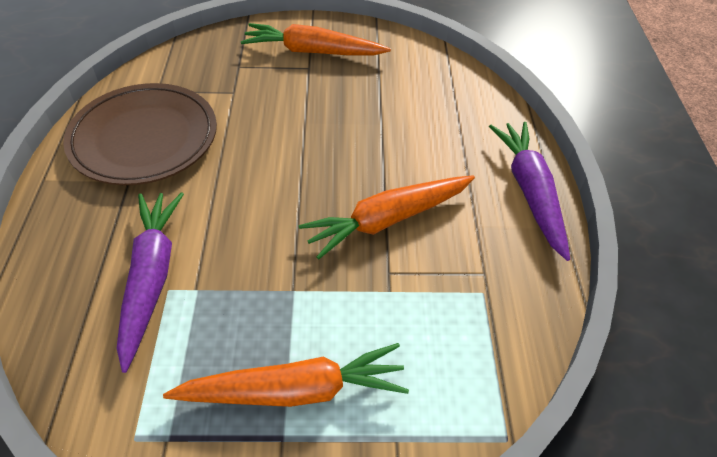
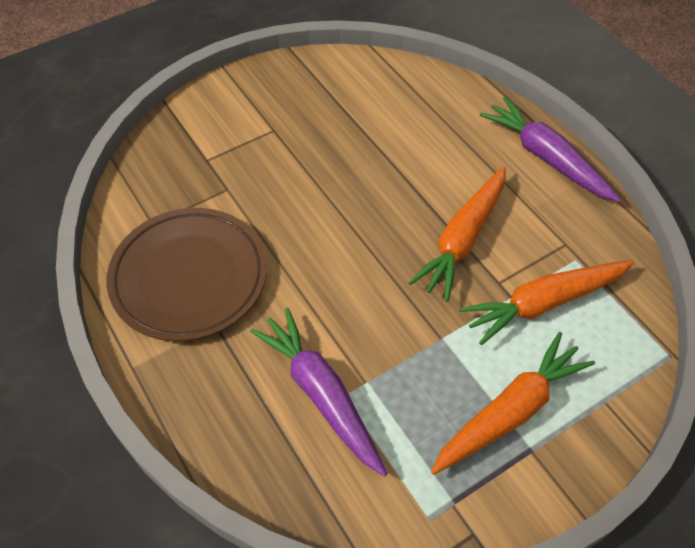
camera: 30 degrees left, 5 degrees up
orange carrot [241,23,391,55] -> orange carrot moved to [459,260,634,345]

